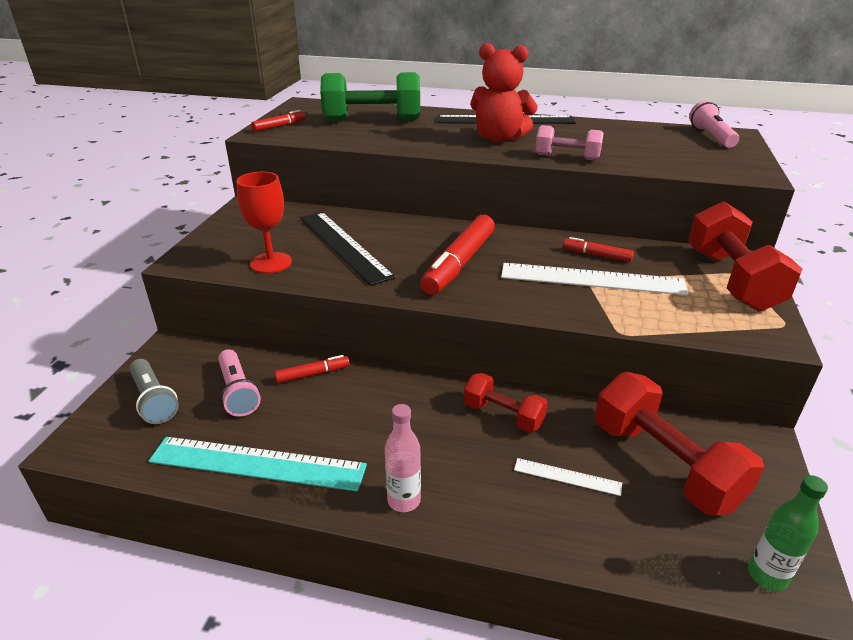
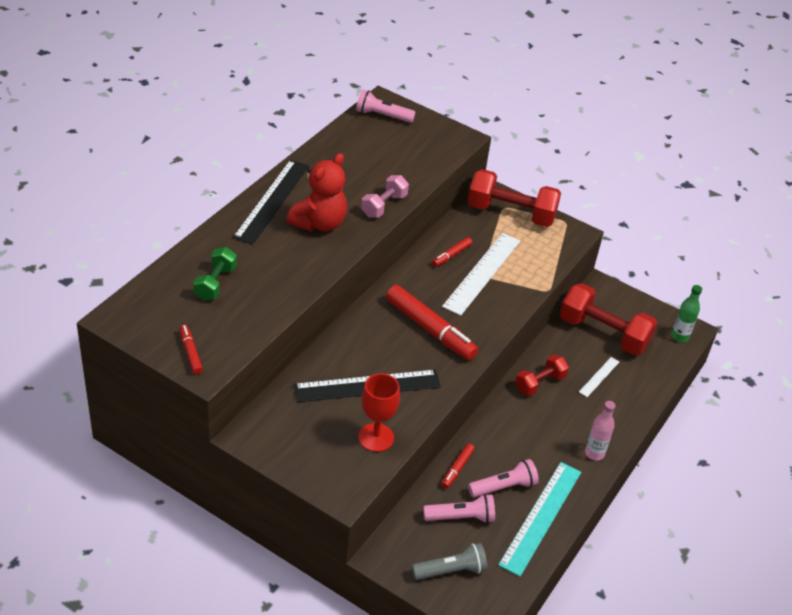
camera: 75 degrees left, 10 degrees up
red marker [275,355,350,383] -> red marker turned 150 degrees counterclockwise [441,443,475,489]
green dumbbell [320,72,420,121] -> green dumbbell [193,247,237,301], size x0.57
red dumbbell [595,372,764,516] -> red dumbbell turned 45 degrees clockwise [560,283,657,355]
none -> pink flashlight [468,459,539,498]

